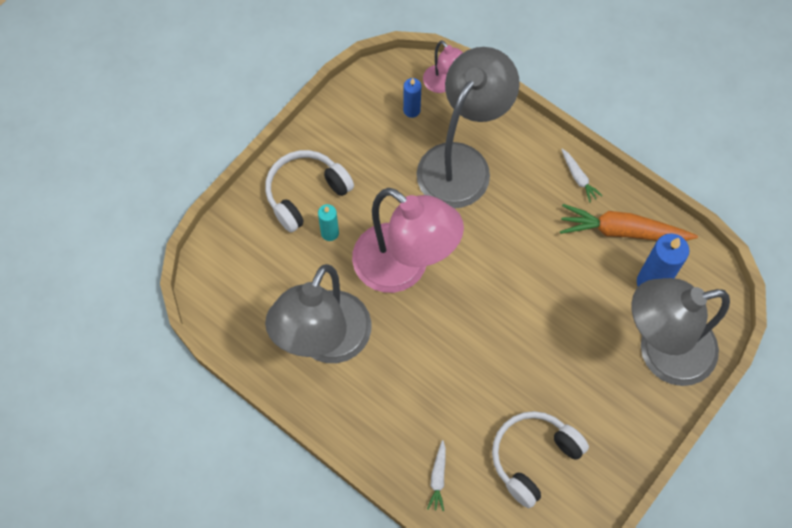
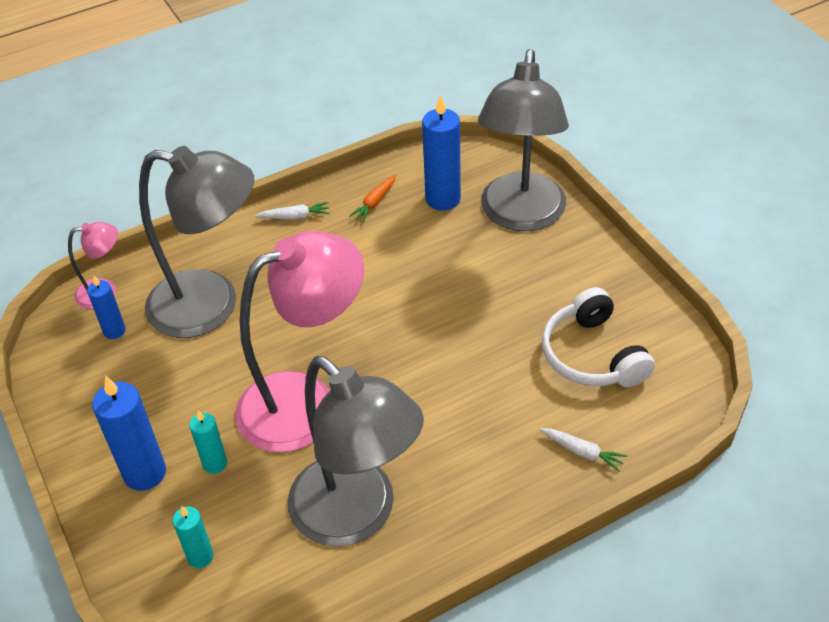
camera: 65 degrees left, 20 degrees down
white headphones [265,150,354,232] -> blue candle [92,376,166,491]
grey lamp [416,47,520,208] -> grey lamp turned 135 degrees clockwise [139,146,254,338]
orange carrot [560,204,698,241] -> orange carrot [349,174,396,222], size x0.48
none -> turquoise candle [173,506,214,568]

